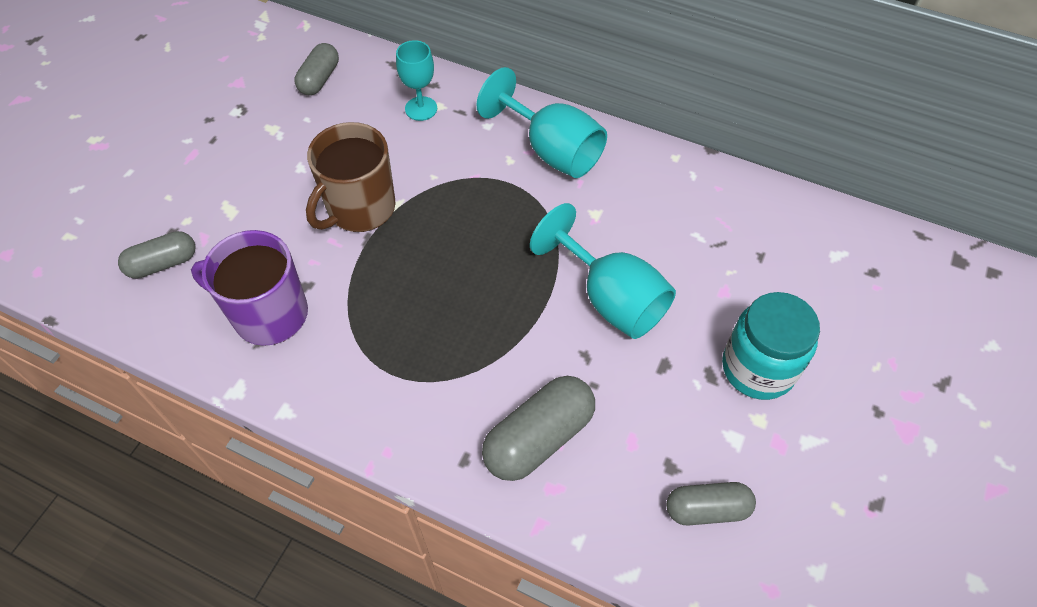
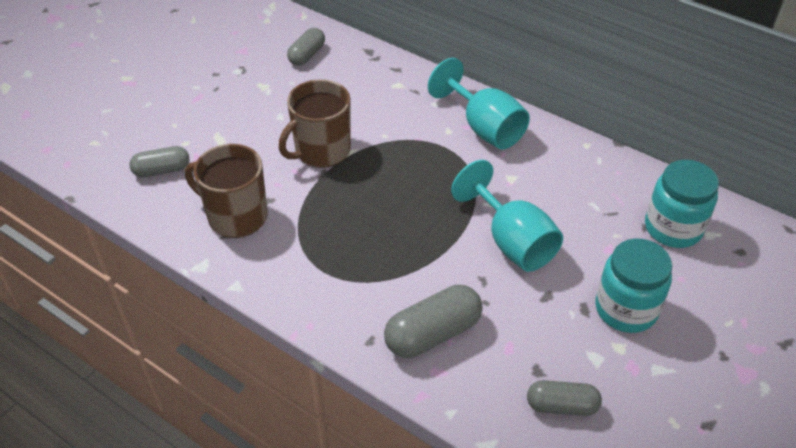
camera: 10 degrees right, 10 degrees down
purple mug [191,230,308,346] -> brown mug [185,144,268,238]
turquoise goblet [396,40,437,121] -> none
none -> turquoise jar [645,160,719,248]

